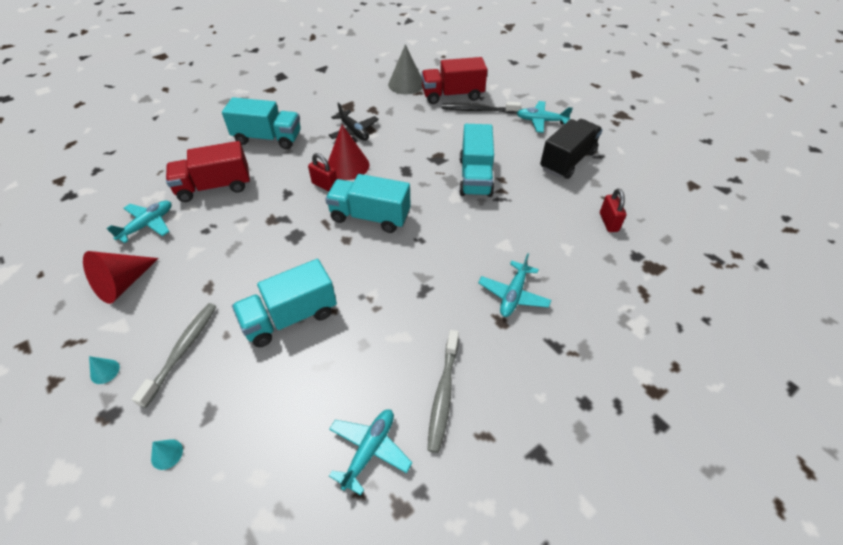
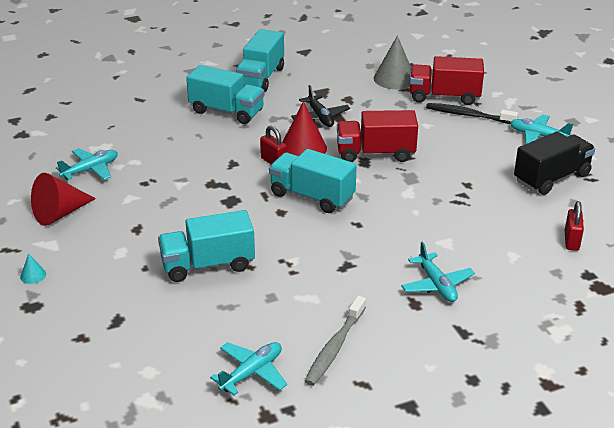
camera: 15 degrees right, 15 degrees down
grey toothbrush [132,303,217,408] -> none
turquoise cone [151,439,183,470] -> none
red truck [166,141,250,202] -> red truck moved to [337,110,418,162]
turquoise truck [459,124,494,197] -> turquoise truck moved to [236,29,284,92]
turquoise plane [478,253,551,317] -> turquoise plane turned 60 degrees counterclockwise [401,241,475,302]

